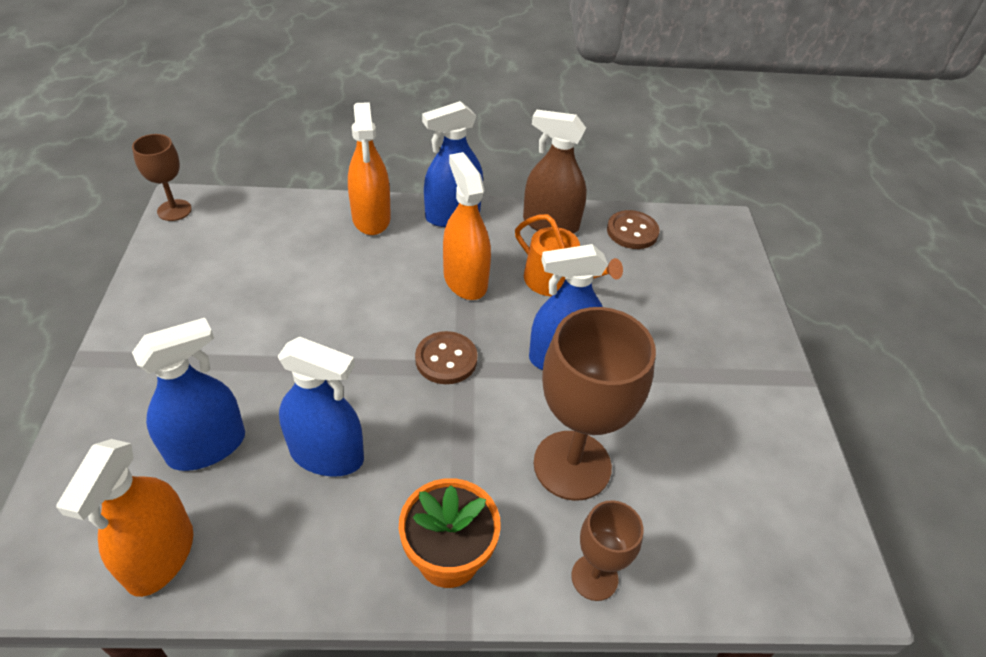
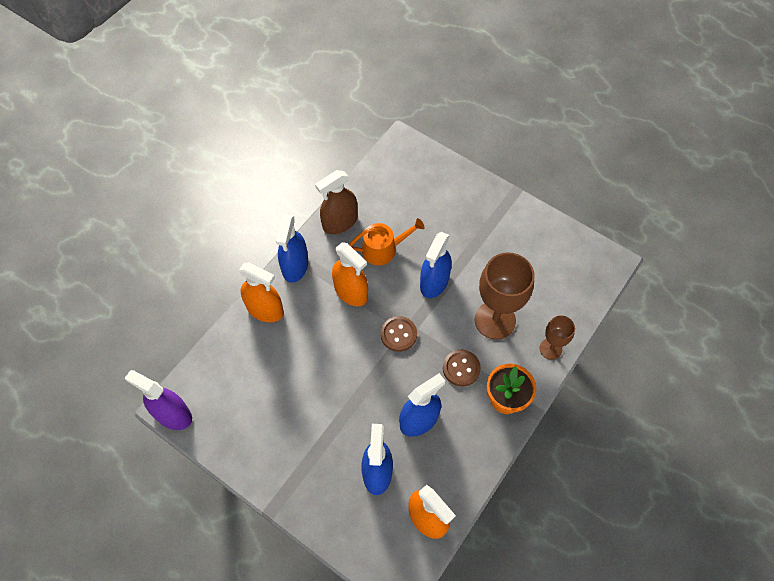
camera: 50 degrees left, 15 degrees up
brown goblet [132,134,192,221] -> purple spray bottle [124,370,192,430]
orange spray bottle [443,152,491,300] -> orange spray bottle turned 150 degrees counterclockwise [332,242,368,306]
brown button [607,210,660,249] -> brown button moved to [443,350,481,387]

